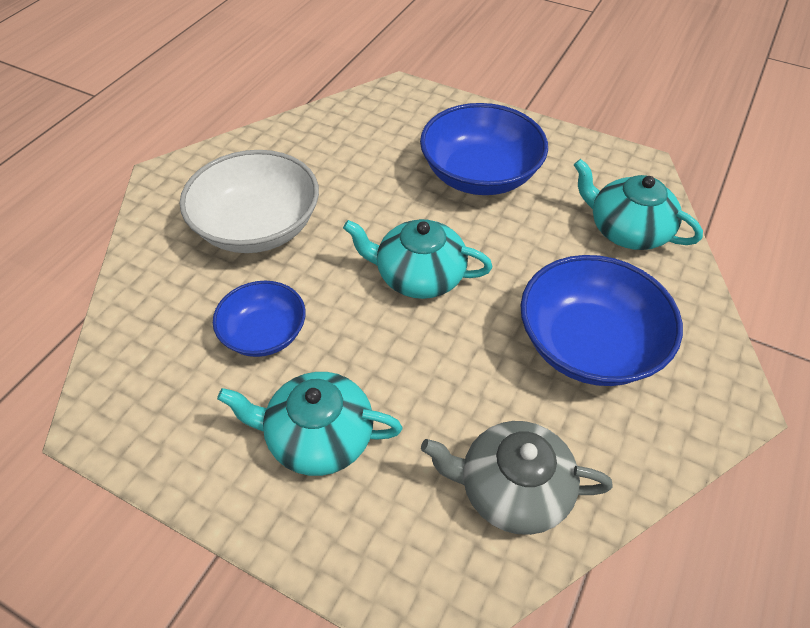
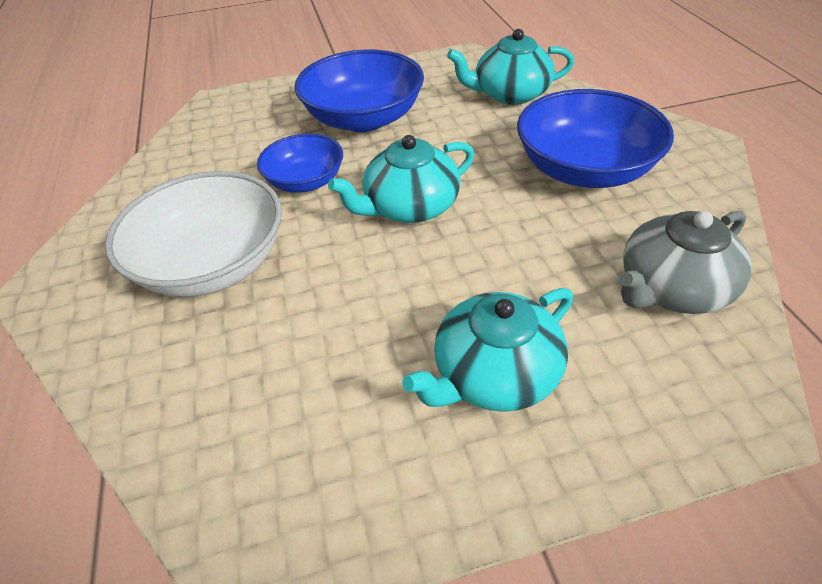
camera: 40 degrees left, 5 degrees down
blue bowl [213,281,306,357] -> blue bowl moved to [257,134,343,193]

